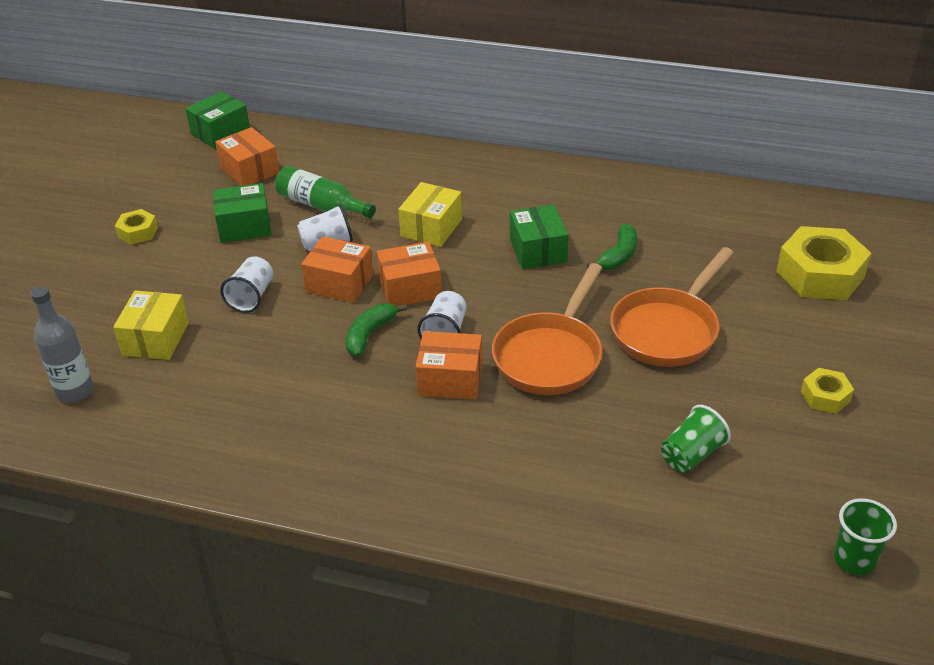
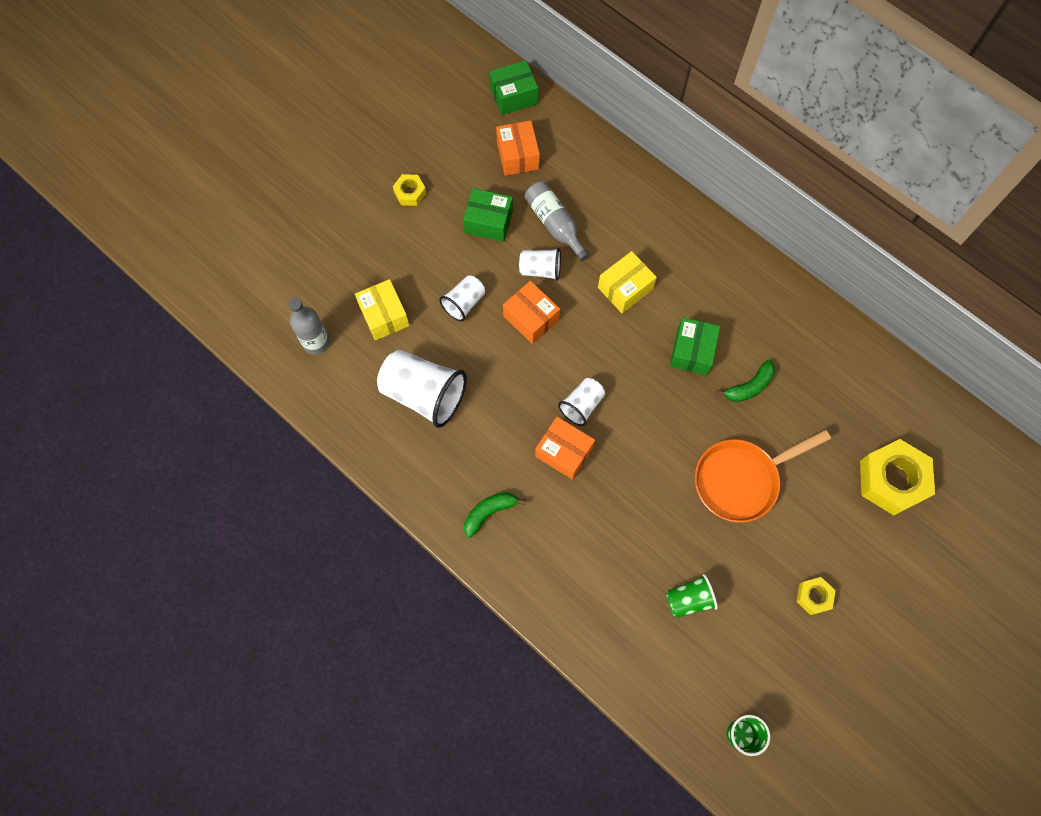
camera: 25 degrees right, 30 degrees up
yellow box [113,290,189,360] -> yellow box turned 60 degrees counterclockwise [355,279,410,340]
green bottle [275,166,376,218] -> grey bottle [525,181,589,261]
green banana [346,304,407,357] -> green banana moved to [464,492,526,538]
orange box [377,242,442,306] -> none
orange pan [492,263,603,395] -> none
none -> white cup [377,350,467,428]

